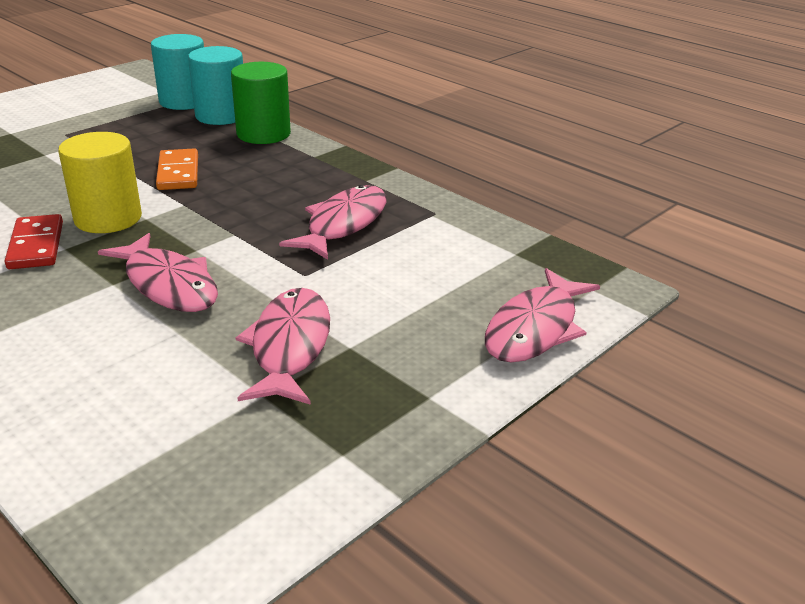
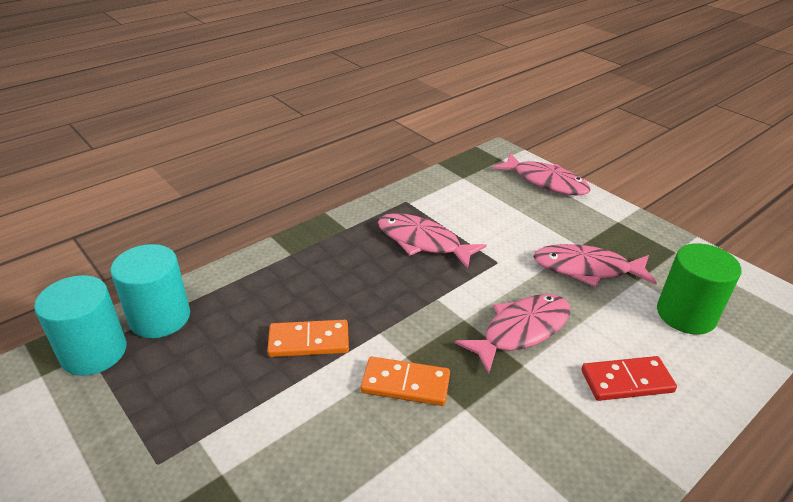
camera: 85 degrees left, 5 degrees up
red domino [5,214,63,269] -> red domino moved to [581,356,677,401]
yellow cylinder [58,132,142,233] -> orange domino [361,357,450,406]
green cylinder [231,62,291,144] -> green cylinder moved to [657,243,741,335]

